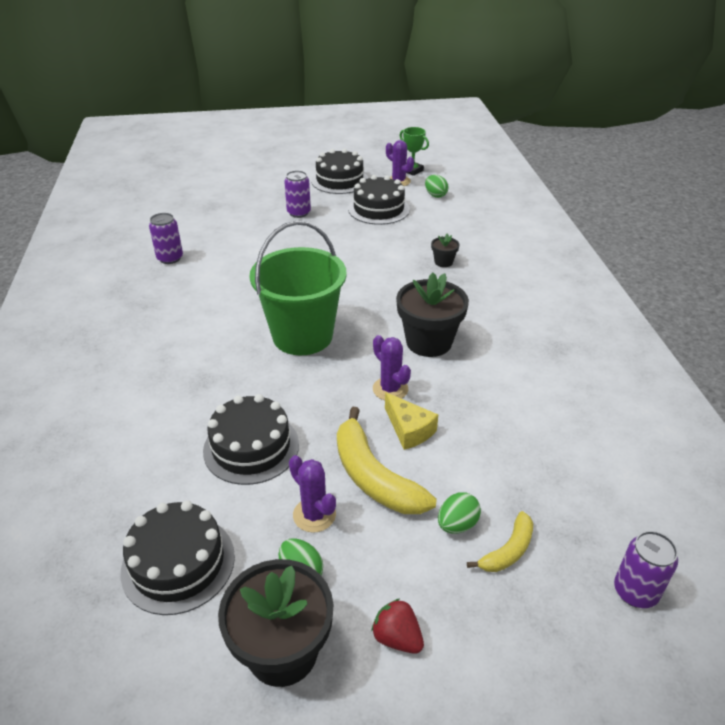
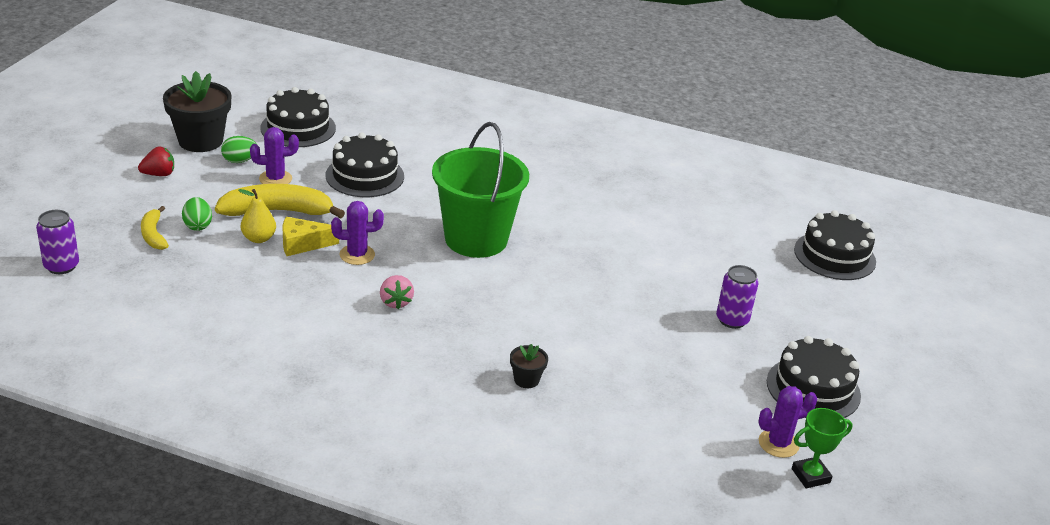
camera: 115 degrees right, 5 degrees down
purple can [149,213,183,264] -> none
black cake [348,175,410,225] -> black cake moved to [794,210,876,280]
black flower pot [396,273,469,357] -> pink strawberry [380,275,414,309]
green egg [425,175,449,198] -> none
none -> yellow pear [238,189,276,243]

